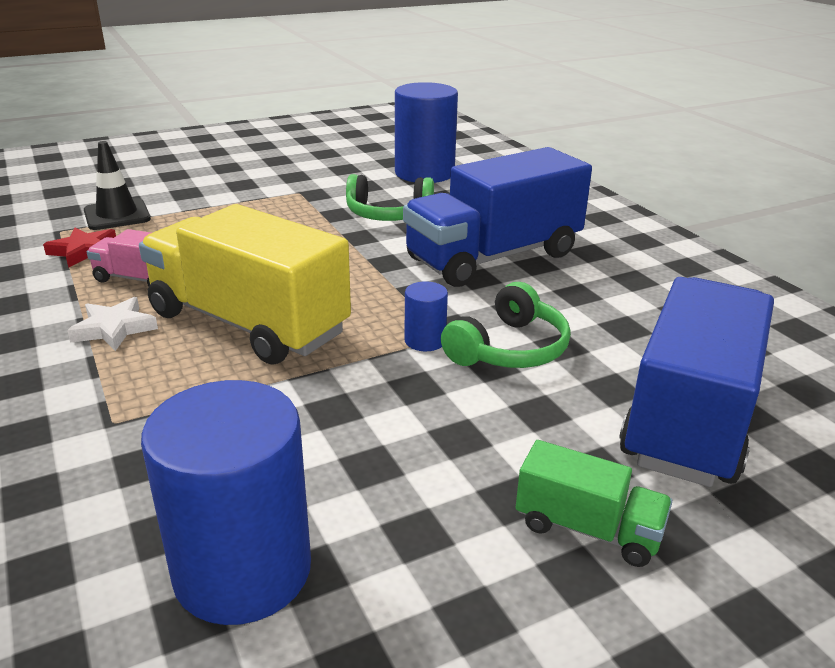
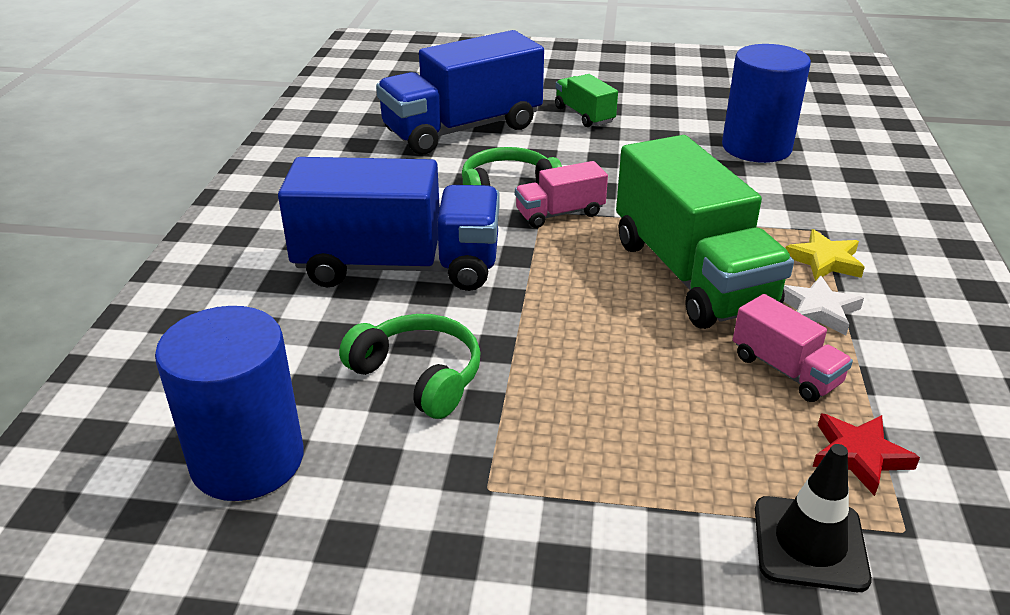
camera: 145 degrees left, 5 degrees up
yellow truck [139,204,351,365] -> green truck [616,135,794,329]
blue cylinder [404,281,448,351] -> pink truck [515,161,608,228]
none -> yellow star [785,229,865,281]

